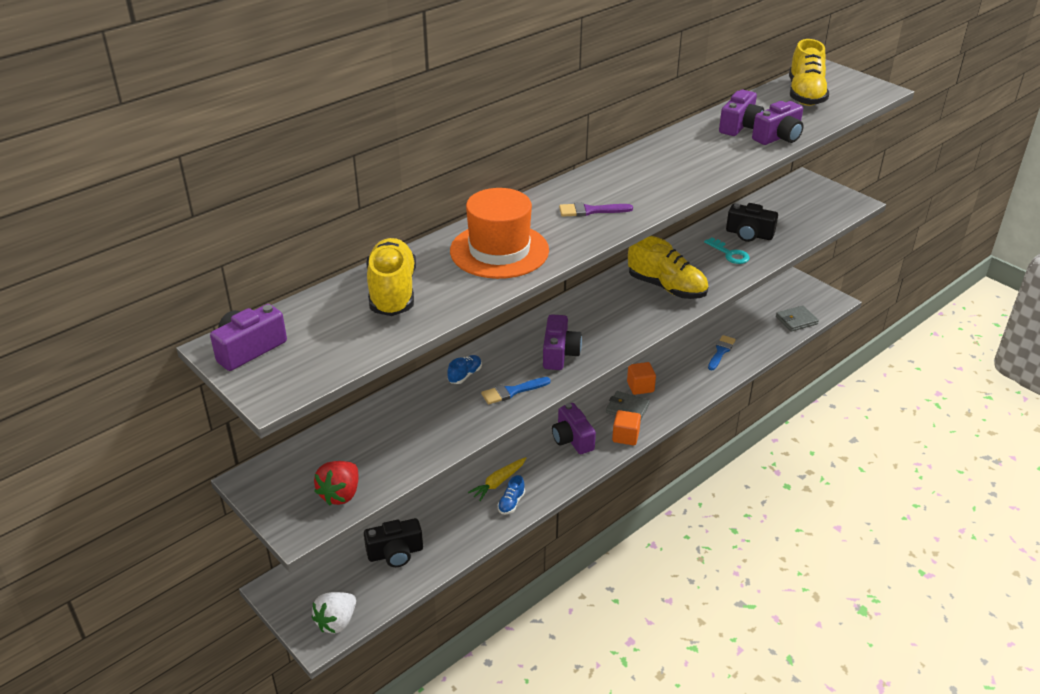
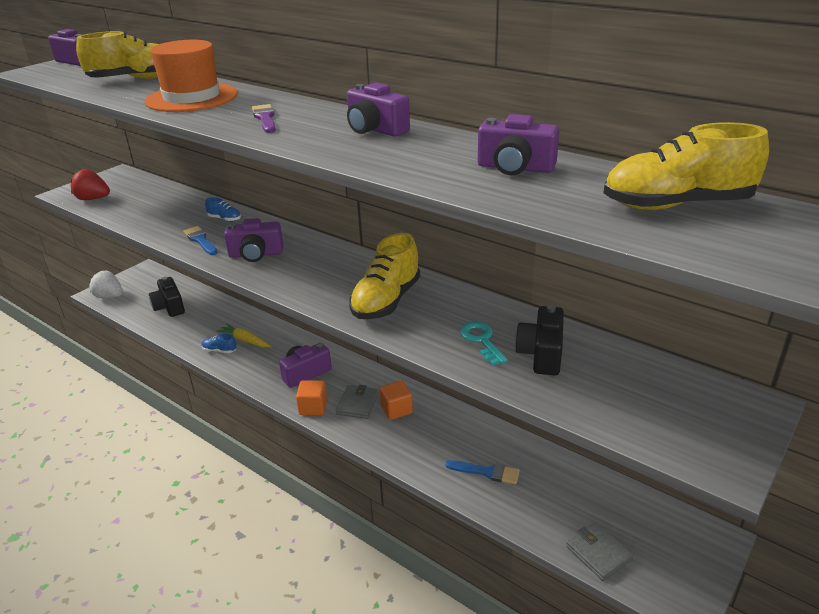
camera: 80 degrees right, 5 degrees down
turquoise key [704,237,750,264] -> turquoise key turned 120 degrees clockwise [460,322,507,365]
purple camera [752,101,804,145] -> purple camera moved to [347,82,410,137]

